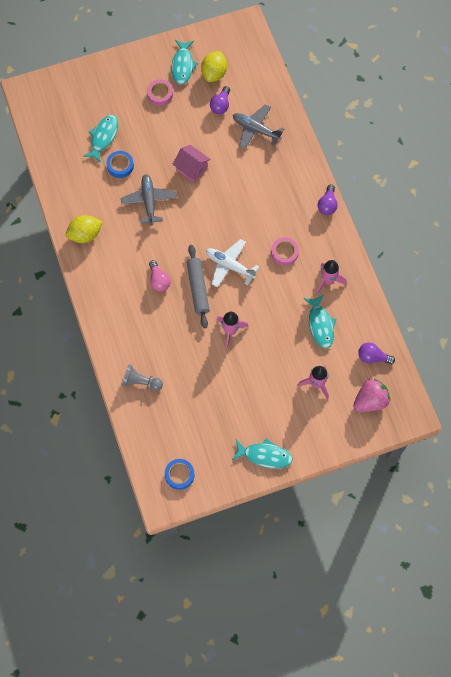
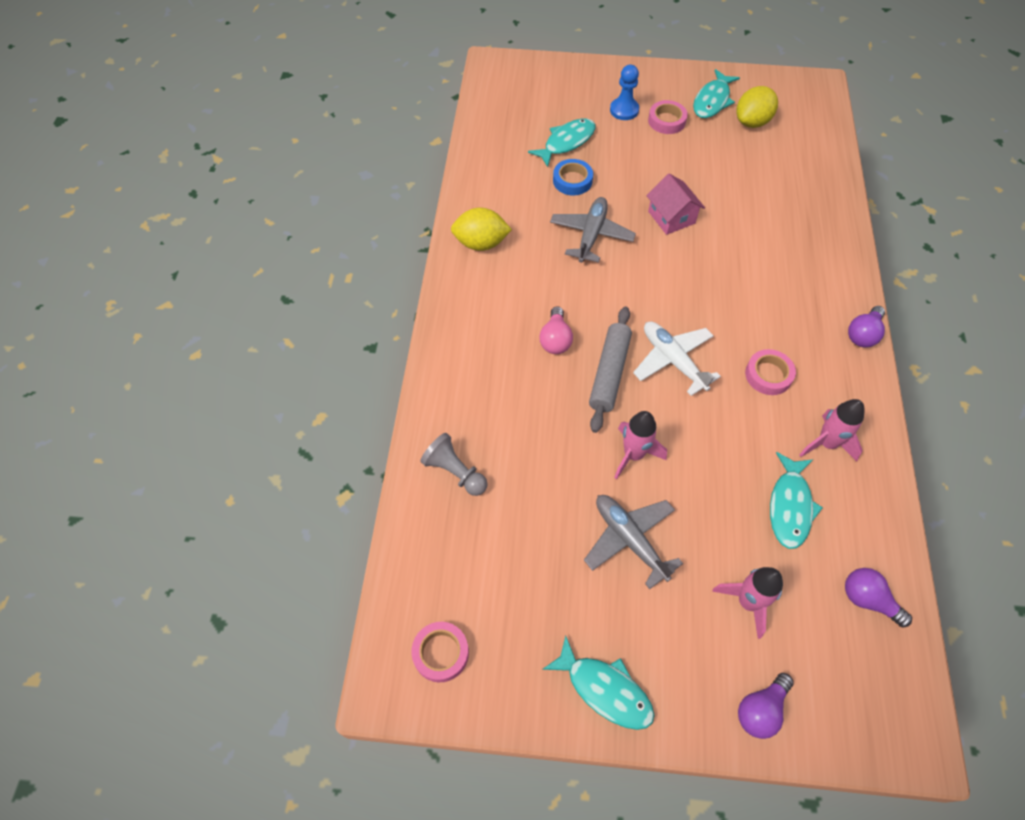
camera: 25 degrees right, 10 degrees down
blue tape [165,459,194,490] -> pink tape [412,622,469,682]
purple light bulb [210,86,230,114] -> purple light bulb moved to [738,673,794,739]
grey plane [233,104,284,149] -> grey plane moved to [584,495,683,589]
pink strawberry [353,379,390,412] -> none
none -> blue pawn [610,65,639,120]

